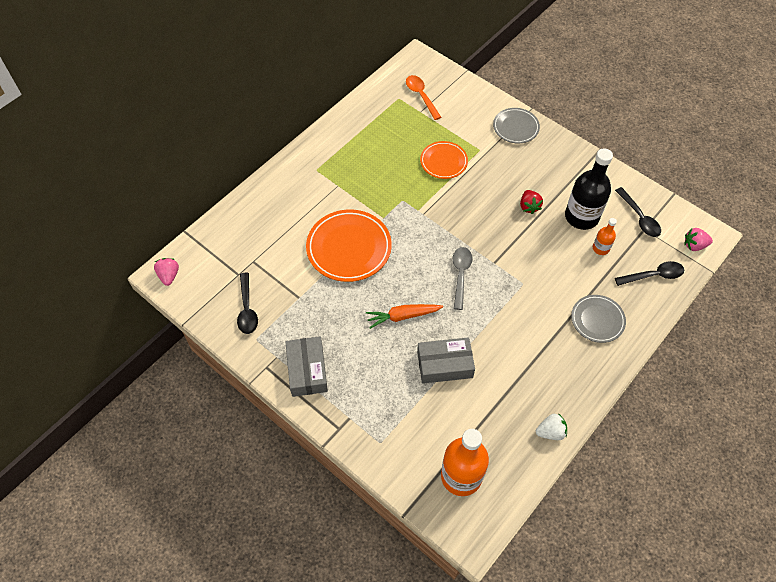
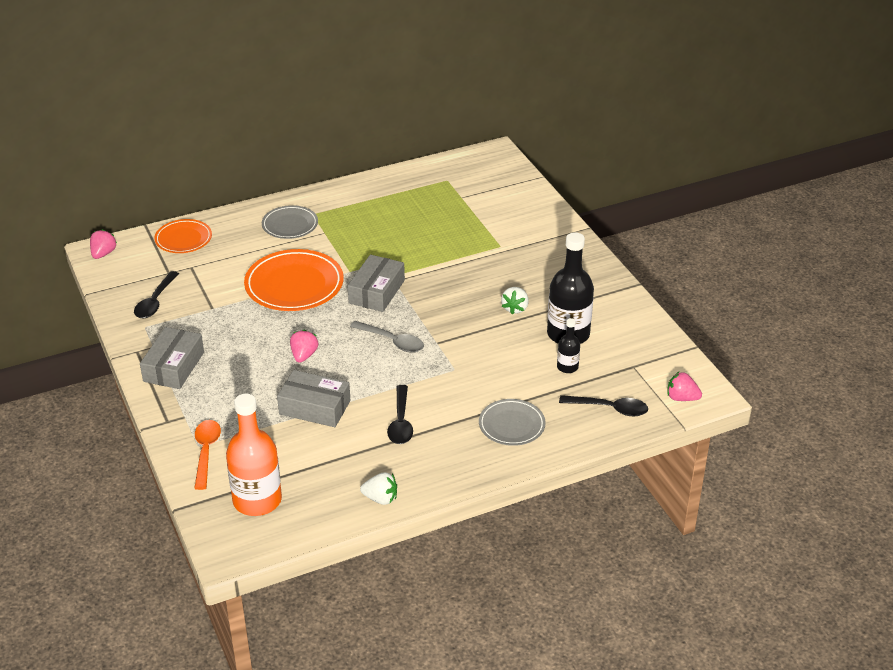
camera: 25 degrees right, 20 degrees down
orange carrot [366,304,443,329] -> pink strawberry [290,330,318,363]
orange spoon [406,75,441,120] -> orange spoon moved to [194,420,221,490]
orange plate [420,141,468,179] -> orange plate moved to [154,219,212,253]
grey spoon [453,247,473,310] -> grey spoon turned 90 degrees clockwise [350,321,424,353]
grey plate [493,108,540,143] -> grey plate moved to [262,205,318,239]
red strawberry [520,190,543,214] -> white strawberry [501,287,529,315]
orange bottle [593,218,617,255] -> black bottle [557,318,580,373]
black spoon [615,187,661,237] -> black spoon moved to [387,385,413,444]
none -> grey box [348,255,405,312]

